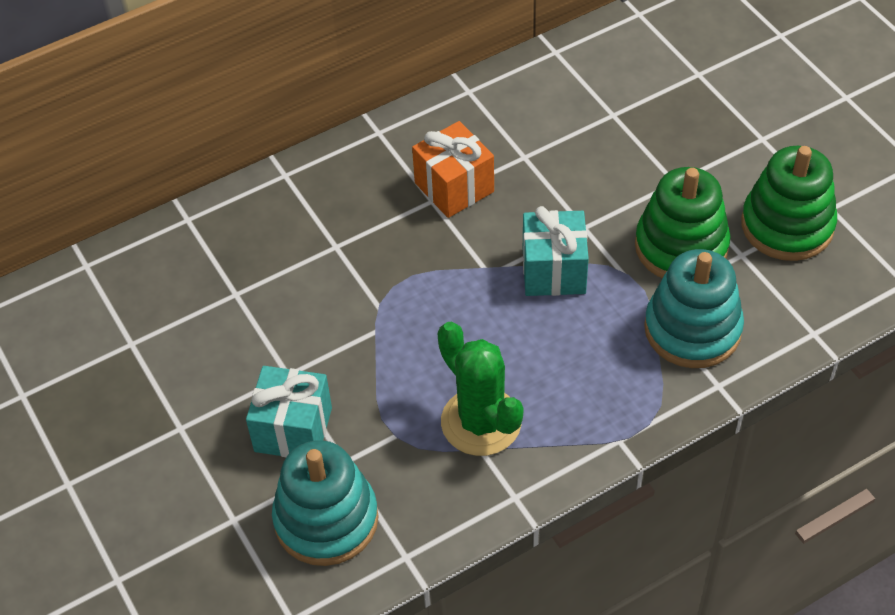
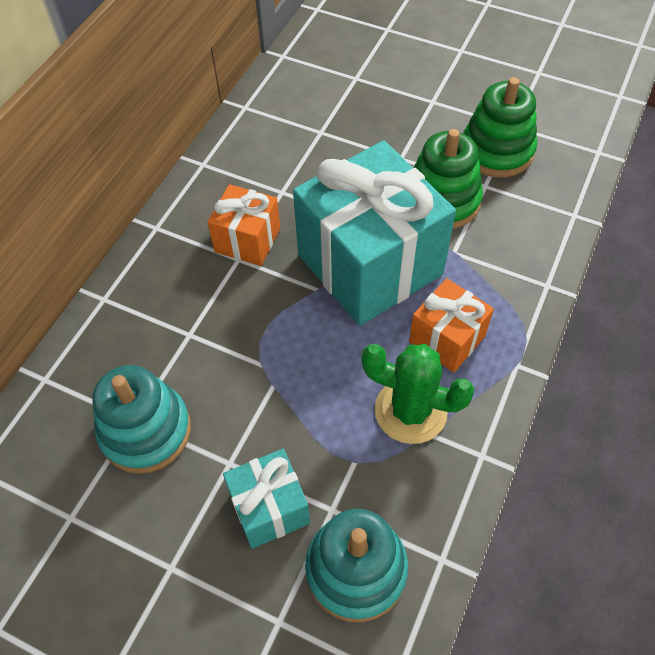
camera: 35 degrees left, 5 degrees up
turquoise gift [523,206,589,296] -> turquoise gift [293,140,456,326], size x2.03
turquoise stacking toy [644,249,744,368] -> turquoise stacking toy moved to [92,365,191,474]
none -> orange gift [409,278,494,372]

